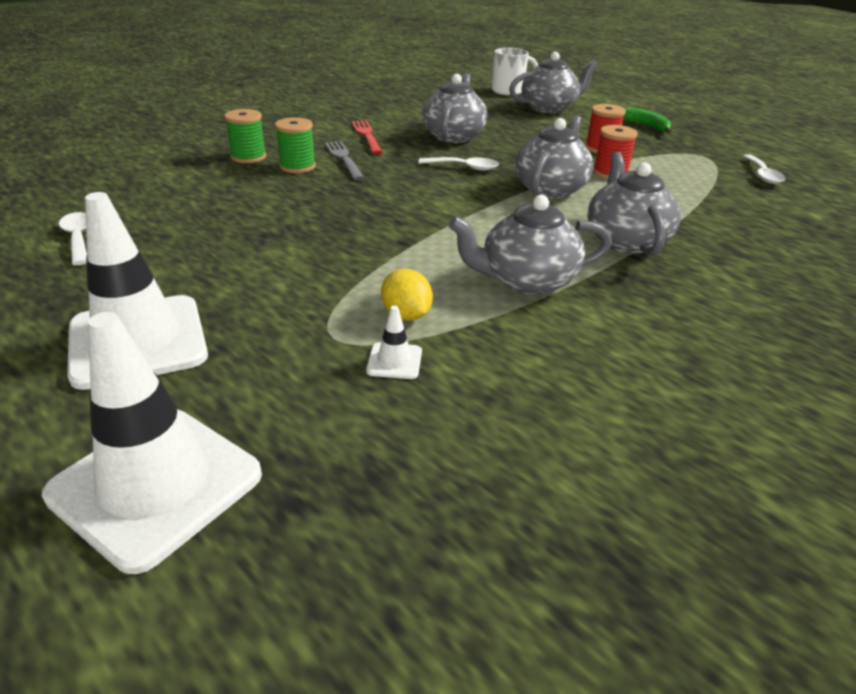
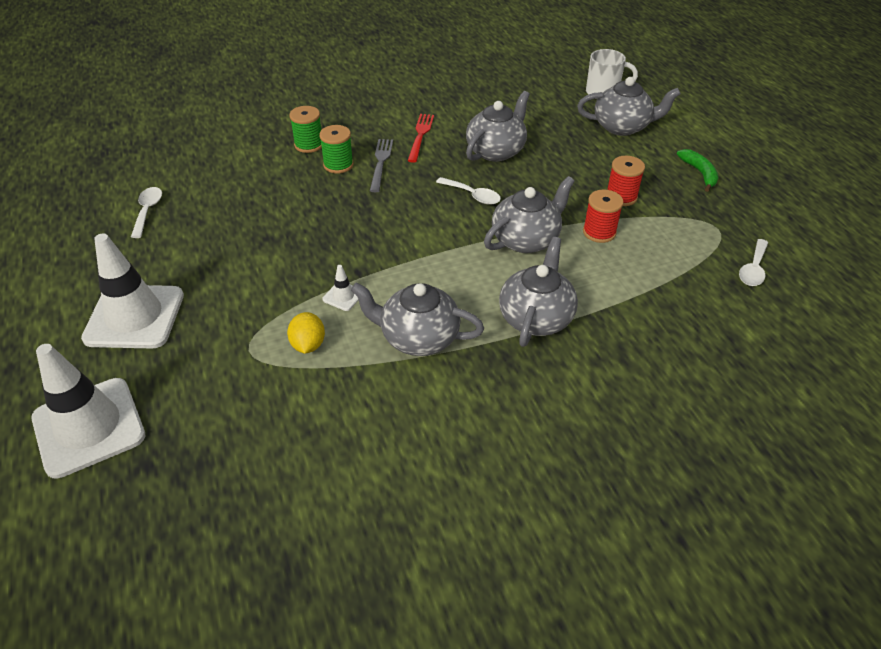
camera: 25 degrees right, 10 degrees up
white traffic cone [366,306,422,379] -> white traffic cone moved to [322,265,359,311]

